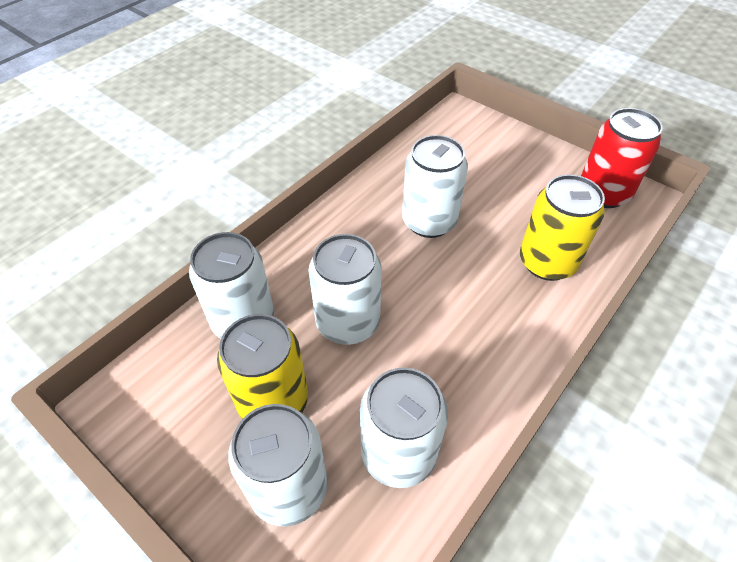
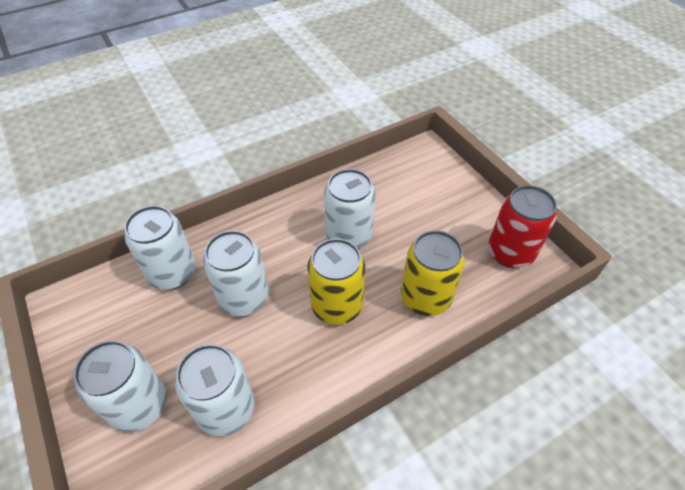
camera: 20 degrees right, 0 degrees up
yellow can [217,314,308,419] -> yellow can moved to [307,238,365,325]

